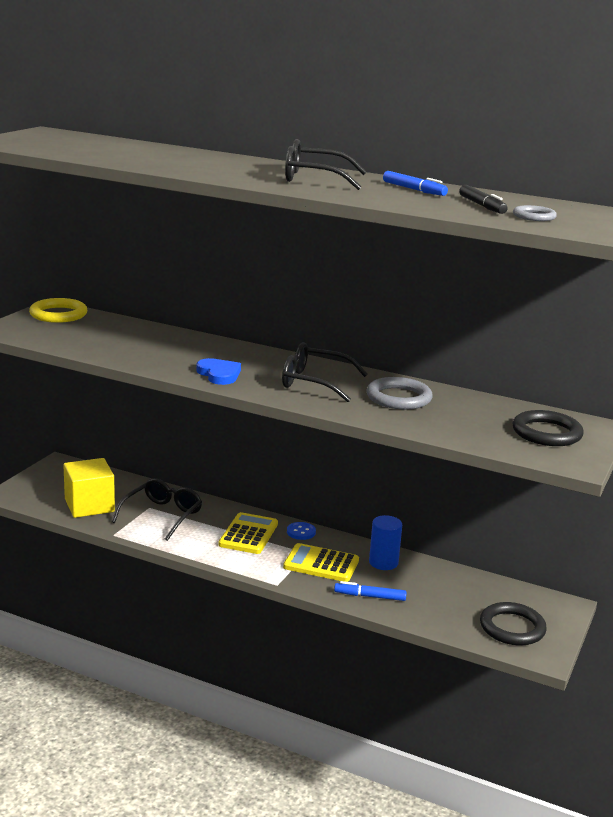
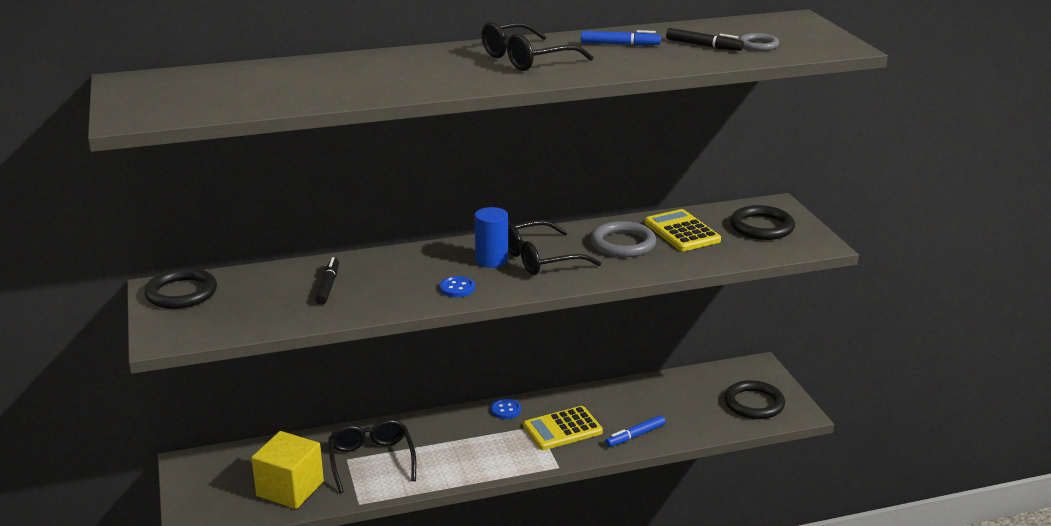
camera: 40 degrees left, 5 degrees up
yellow ring [29,298,87,323] -> black ring [144,268,217,309]
blue heart [196,358,241,385] -> blue button [440,276,475,297]
yellow calculator [219,512,278,554] -> yellow calculator moved to [645,209,721,251]
blue cylinder [369,515,402,570] -> blue cylinder moved to [475,207,508,268]
none -> black marker [315,257,339,305]

